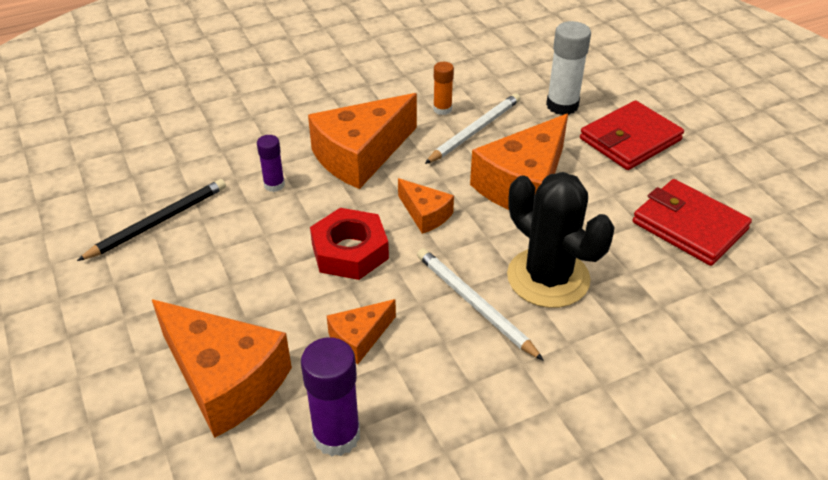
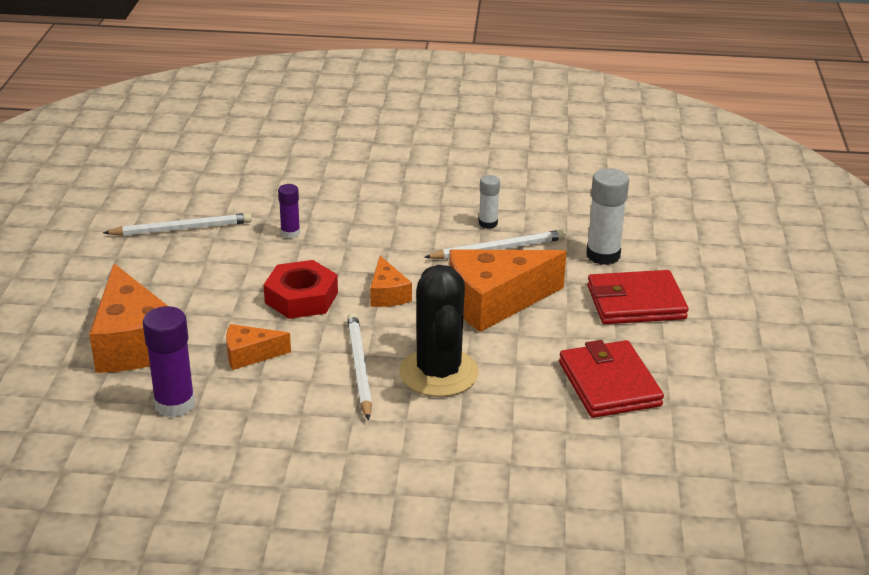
camera: 30 degrees right, 10 degrees down
black pencil [77,179,226,261] -> white pencil [103,213,252,236]
orange cheese [308,93,417,189] -> none
orange glue stick [433,62,454,115] -> white glue stick [479,175,500,229]

